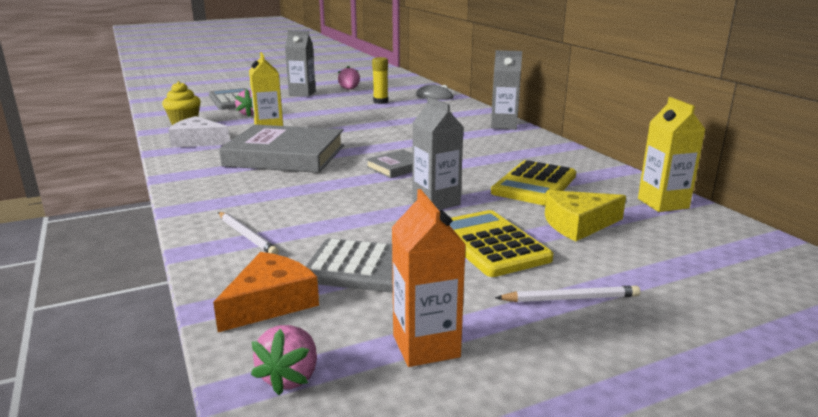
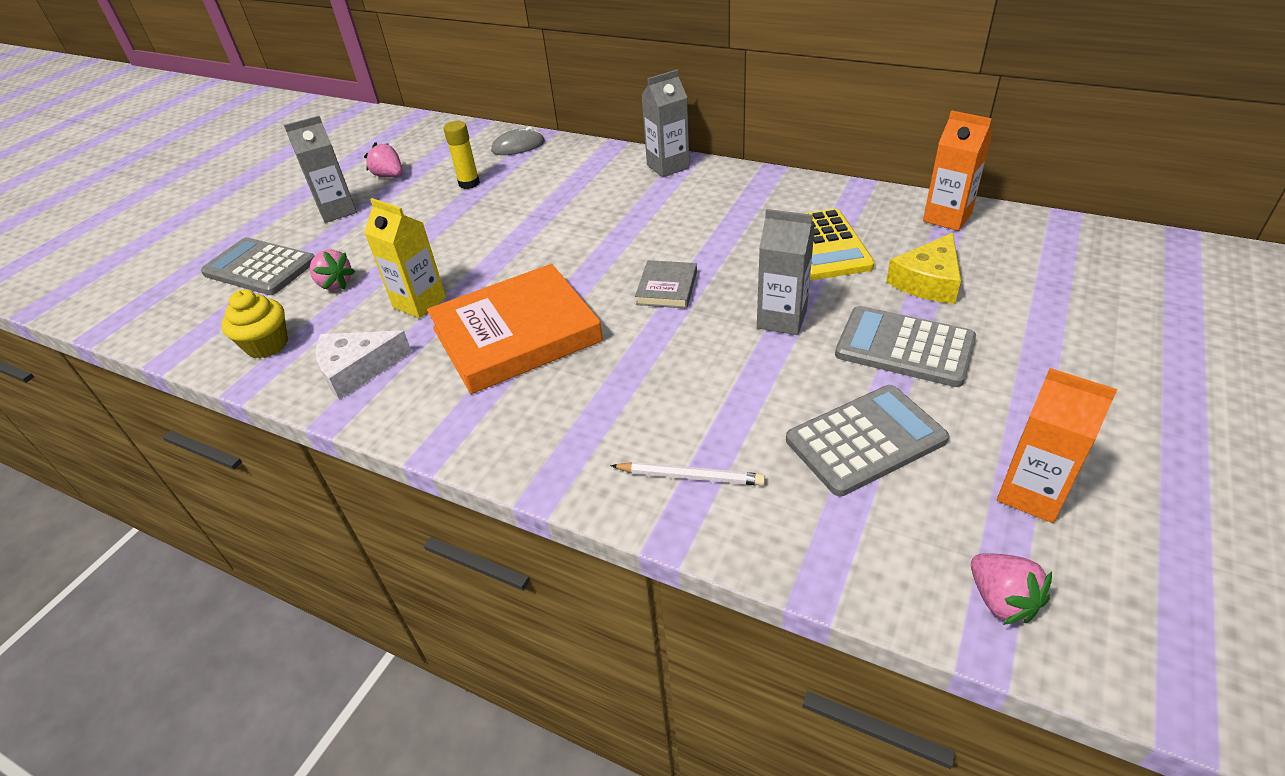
camera: 35 degrees left, 20 degrees up
orange cheese [213,252,319,332] -> none
grey book [219,124,344,173] -> orange book [427,264,603,394]
yellow calculator [449,210,553,277] -> grey calculator [835,306,976,387]
white pencil [495,286,641,302] -> none
yellow carton [638,97,706,212] -> orange carton [923,110,992,231]

